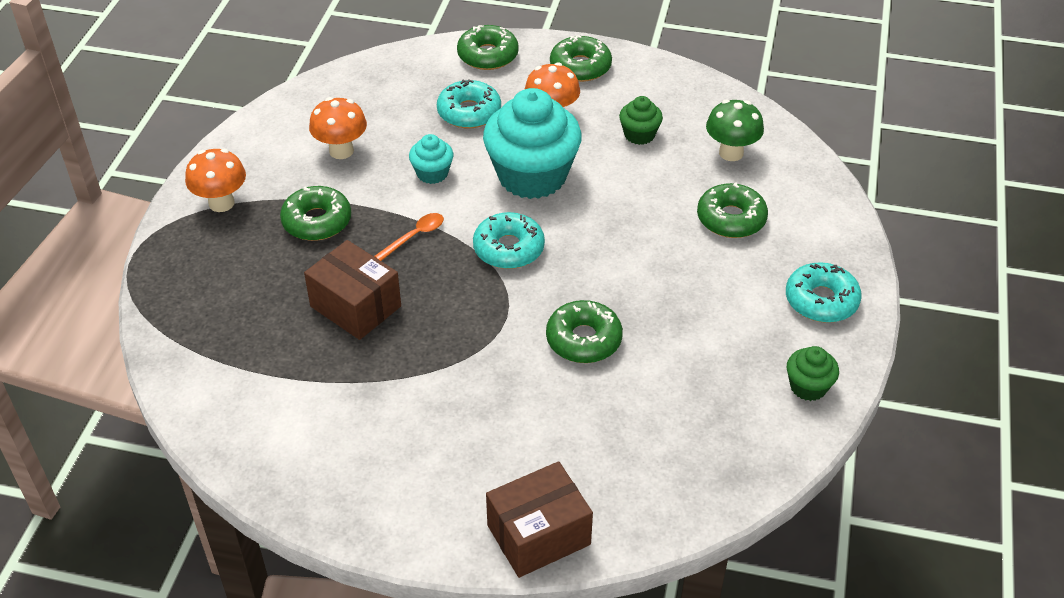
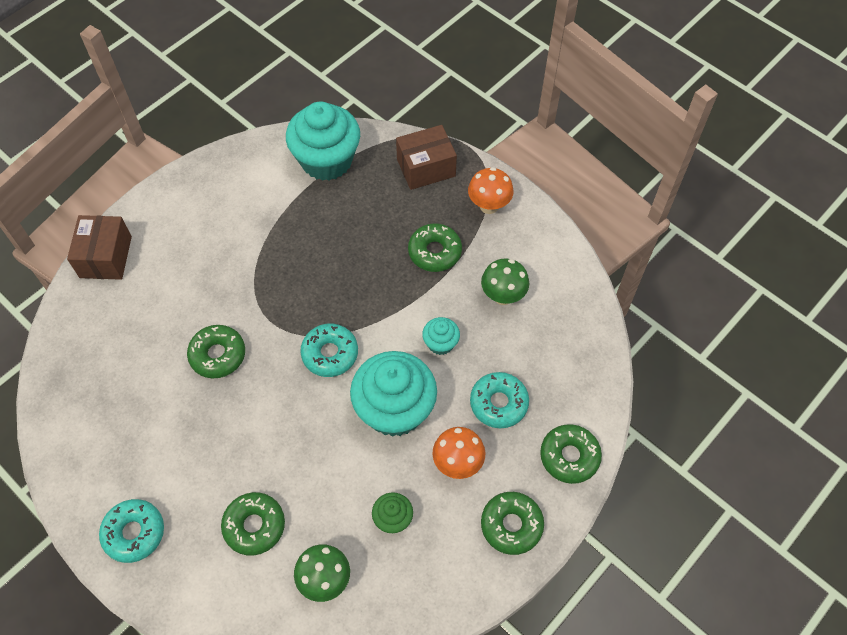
camera: 120 degrees right, 15 degrees up
brown box [304,240,401,340] -> brown box moved to [396,125,457,190]
orange mushroom [309,97,367,159] -> green mushroom [481,258,529,305]
orange spoon [374,213,444,261] -> none
green cupcake [787,346,839,401] -> none
none -> turquoise cupcake [286,102,360,181]

